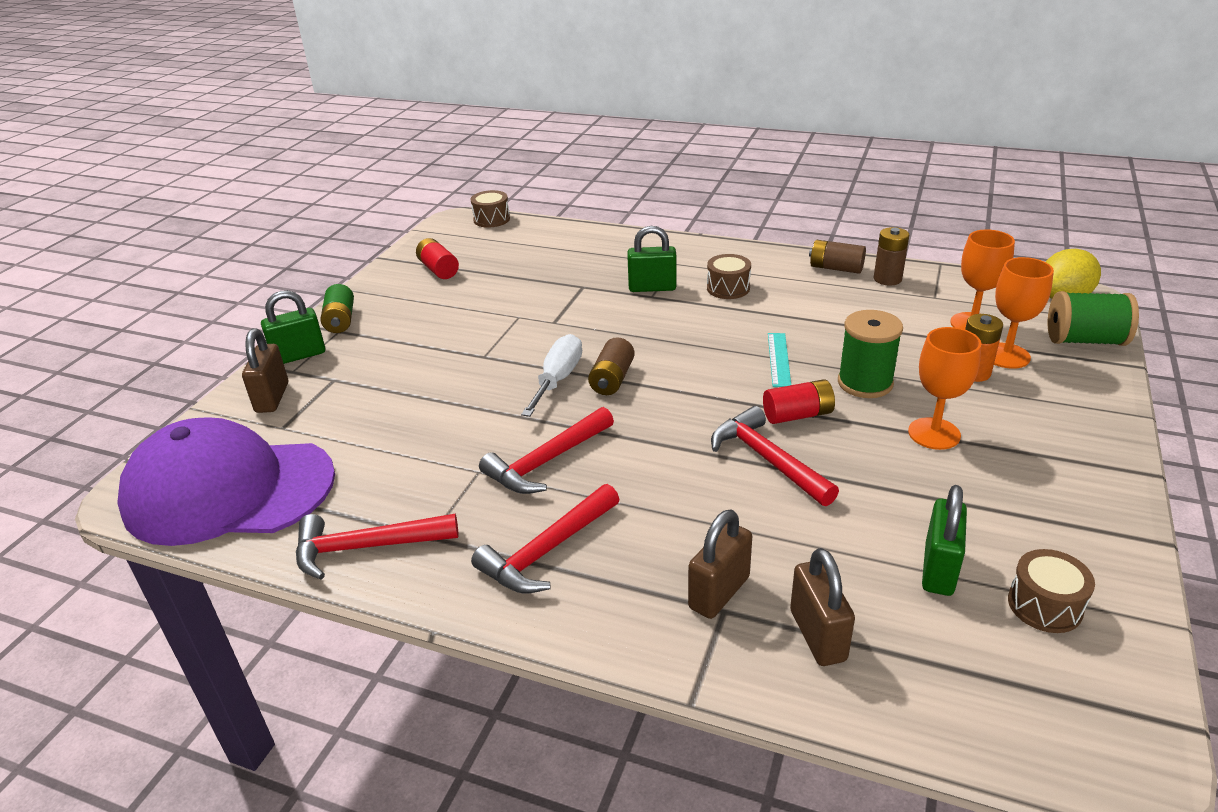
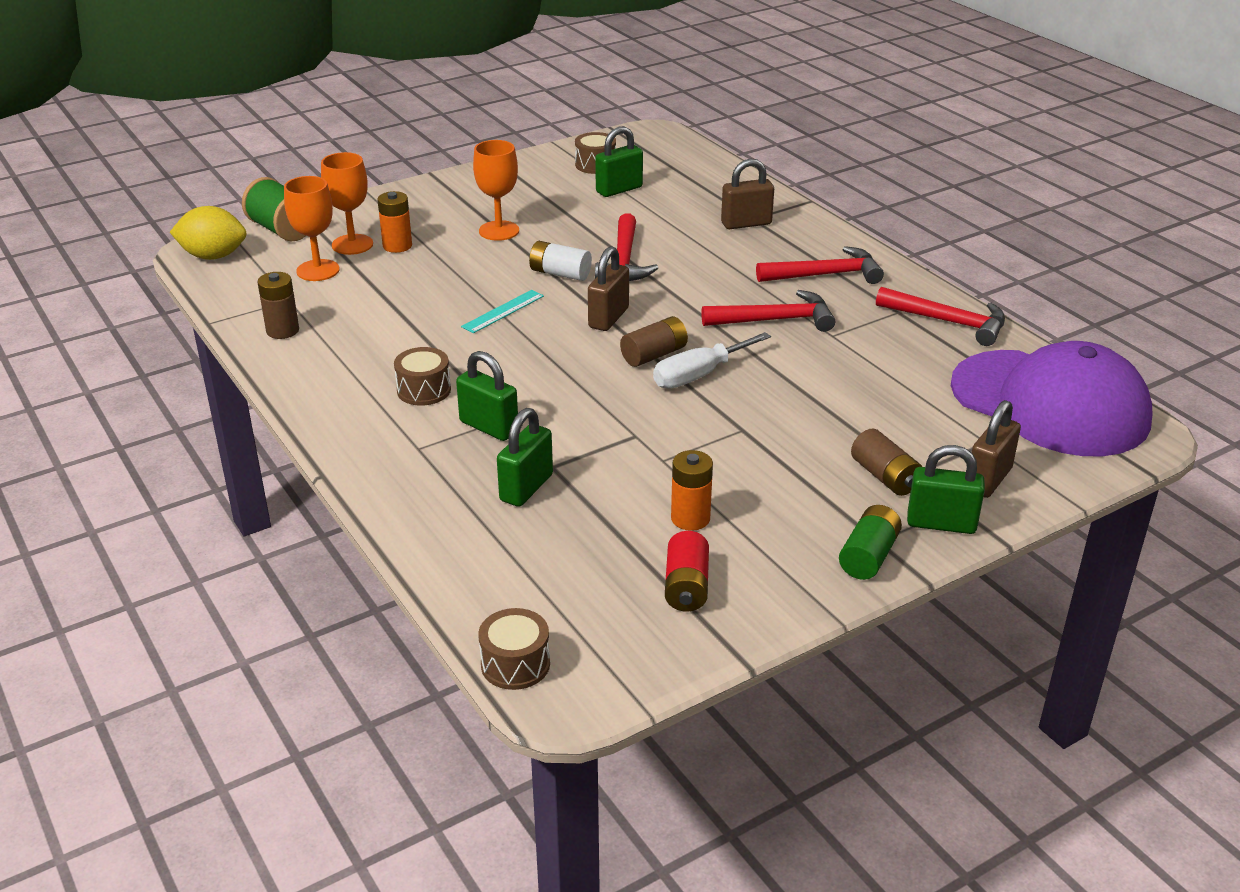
camera: 145 degrees left, 0 degrees up
red battery [763,379,835,424] -> white battery [529,241,592,281]
brown padlock [790,548,855,666] -> brown padlock moved to [588,246,629,331]
brown battery [809,240,866,274] -> brown battery moved to [851,429,922,496]
green spool [838,310,903,398] -> none
none -> green padlock [497,408,553,507]
none -> orange battery [671,450,713,531]

